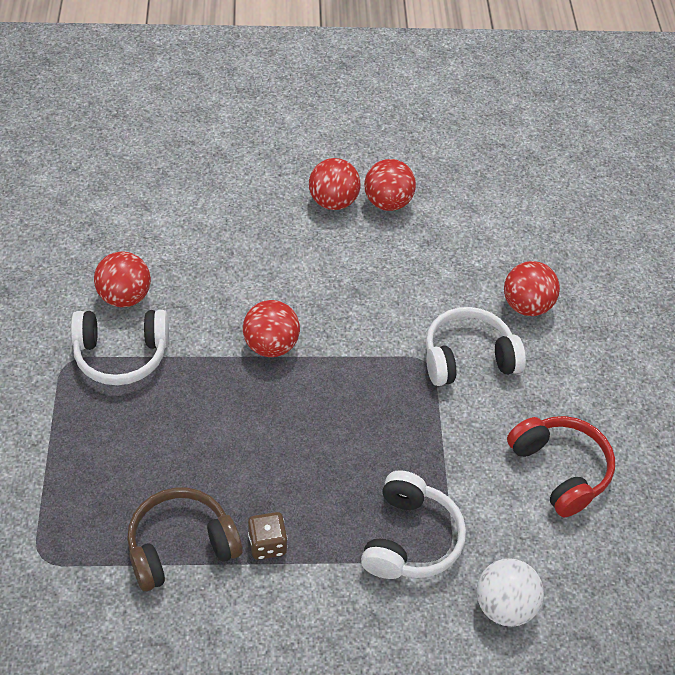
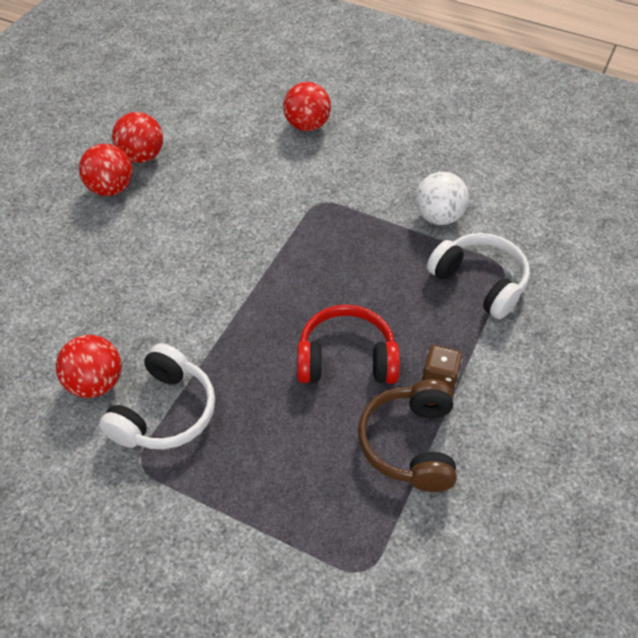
camera: 60 degrees left, 0 degrees up
red ball [243,300,300,357] -> none
white headphones [426,307,526,386] -> none
white ball [477,558,544,627] -> white ball moved to [415,172,469,225]
red headphones [507,416,615,517] -> red headphones moved to [297,304,400,384]

